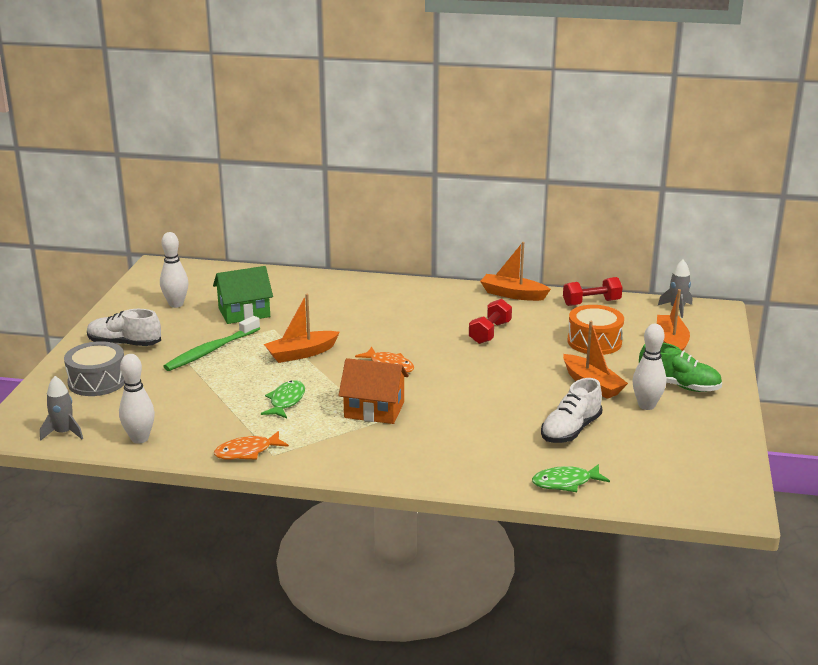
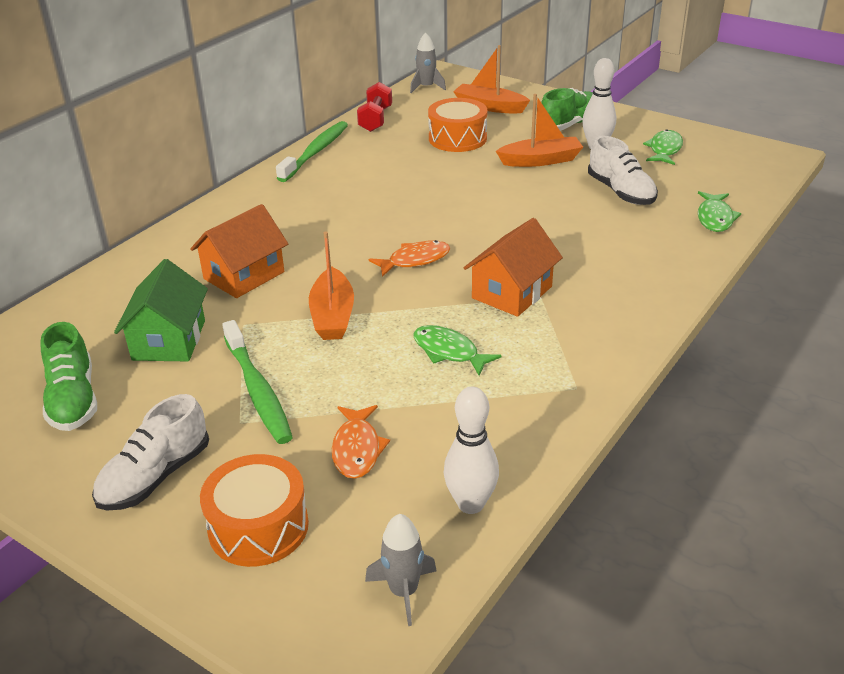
camera: 65 degrees left, 10 degrees up
grey drum [64,341,125,396] -> orange drum [200,454,309,567]
white bowling pin [160,232,189,308] -> green shoe [40,322,97,431]
orange fish [214,431,289,460] -> orange fish moved to [332,405,390,479]
red dumbbell [469,299,512,344] -> none
orange boat [480,242,551,301] -> green toothbrush [276,121,348,182]
none -> orange house [190,204,288,298]
none -> green fish [643,130,683,165]

